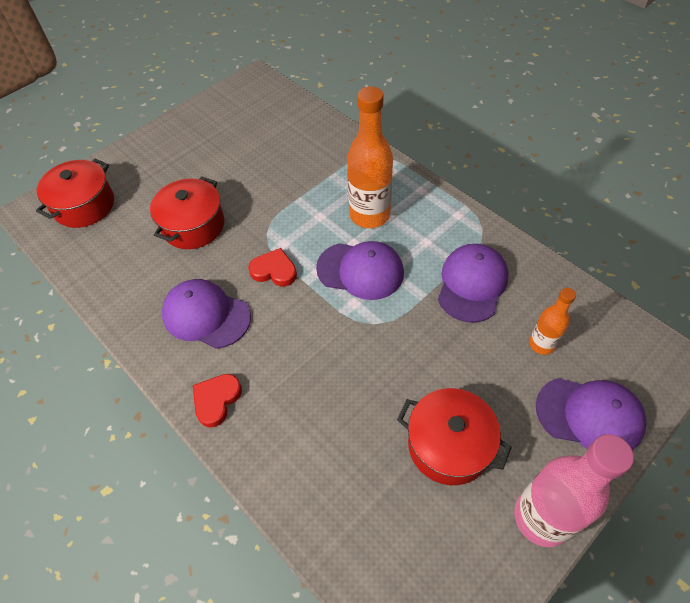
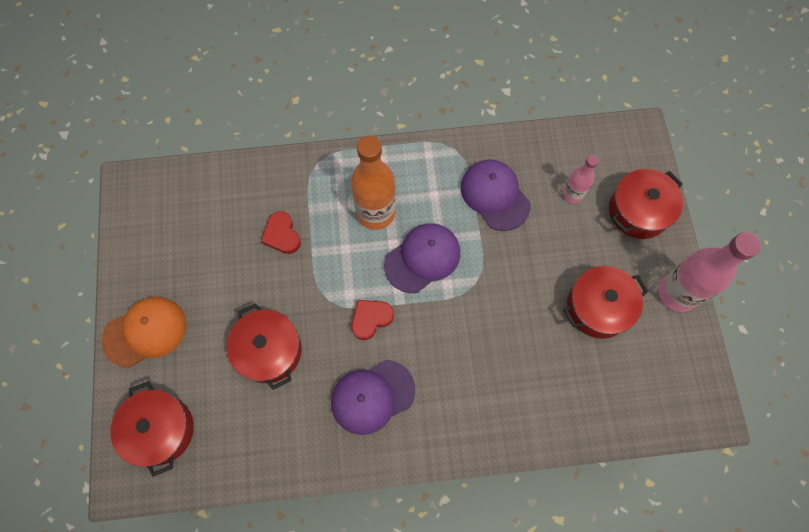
camera: 55 degrees left, 15 degrees up
red heart [193,374,242,428] -> red heart moved to [261,211,301,254]
orange bottle [529,288,576,355] -> pink bottle [563,155,599,203]
purple cap [536,378,647,451] -> red pot [609,169,683,239]
none -> orange cap [102,297,186,368]

